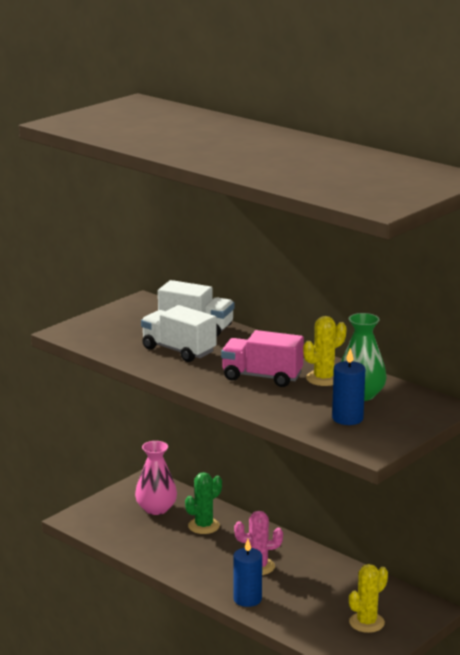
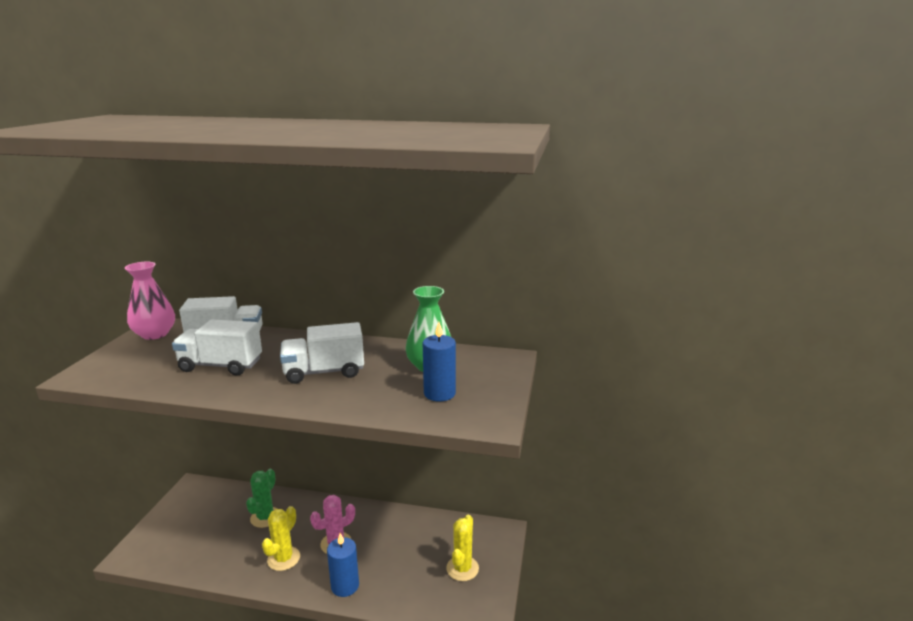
camera: 30 degrees left, 0 degrees up
pink vase [135,441,177,515] -> pink vase moved to [125,262,175,340]
pink truck [221,330,304,387] -> white truck [280,322,364,384]
yellow cactus [303,316,346,386] -> yellow cactus moved to [262,506,300,571]

